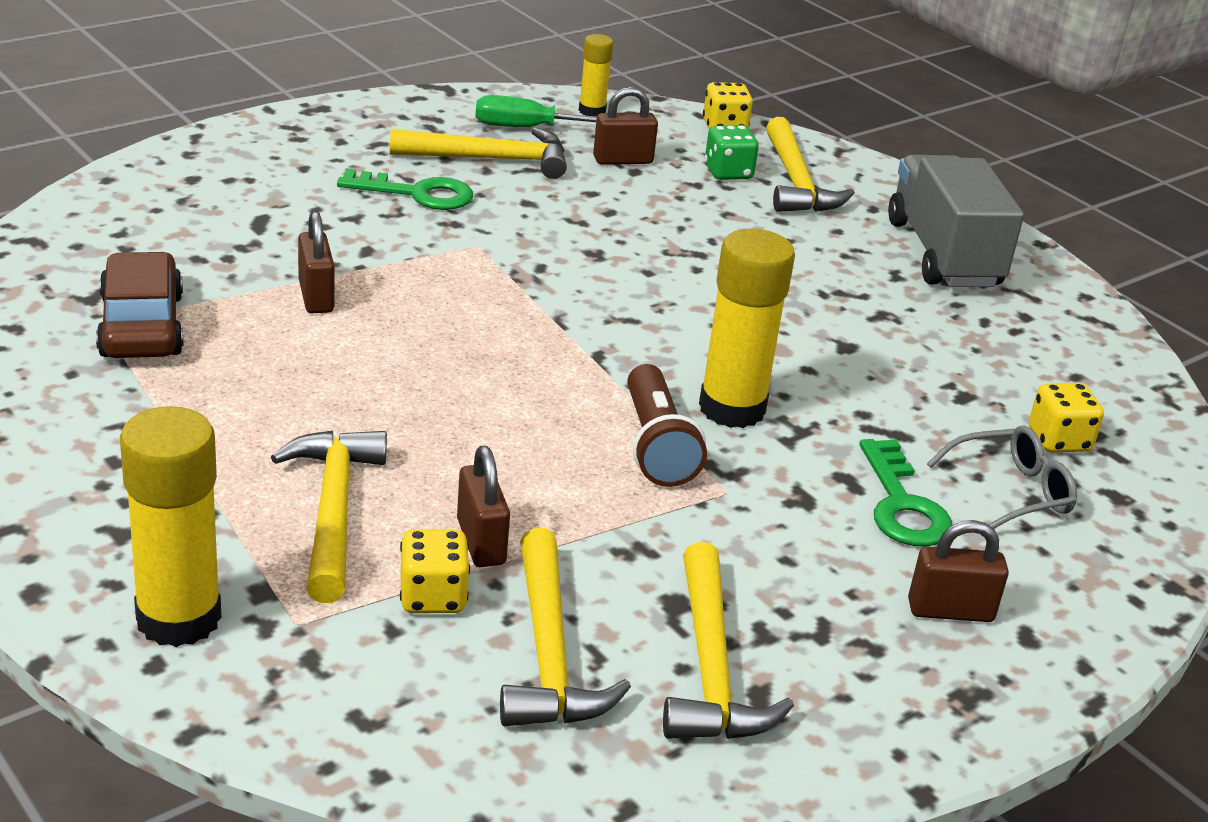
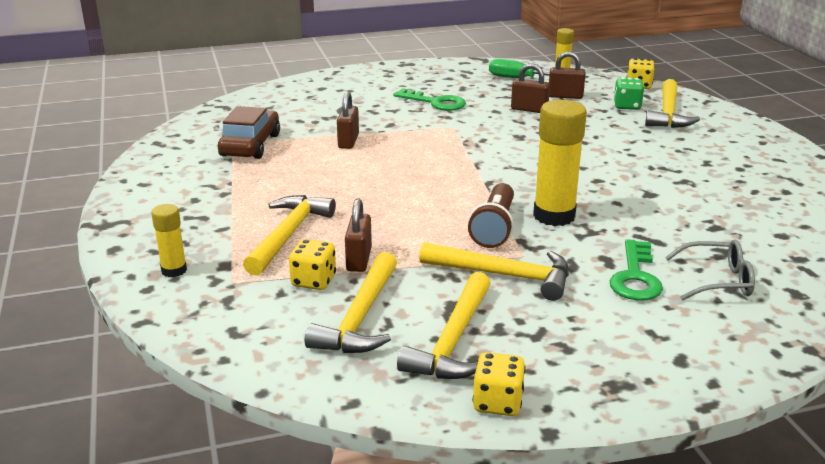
camera: 25 degrees right, 5 degrees down
yellow glue stick [120,406,222,647] -> yellow glue stick [151,204,187,277], size x0.54
yellow hammer [390,128,567,179] -> yellow hammer moved to [419,242,569,301]
grey truck [888,155,1024,287] -> none
brown padlock [908,520,1009,622] -> brown padlock moved to [511,63,550,113]
yellow dice [1029,383,1104,453] -> yellow dice moved to [473,352,526,416]

